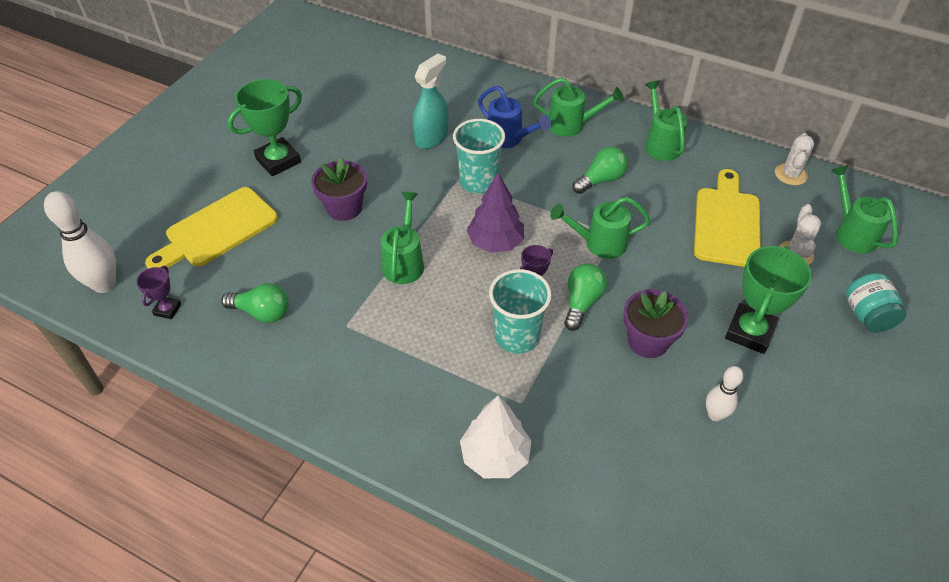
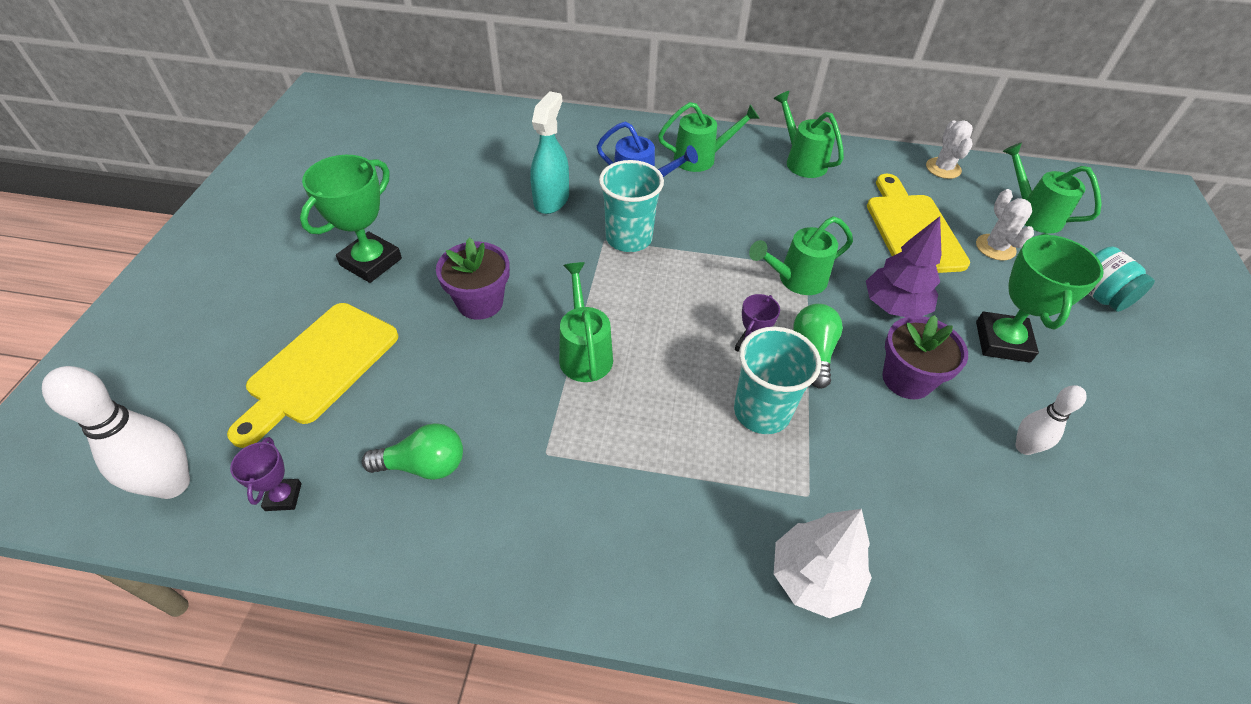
camera: 20 degrees left, 0 degrees up
purple tree [467,173,524,253] -> purple tree moved to [866,216,942,317]
green light bulb [572,147,628,194] -> none

